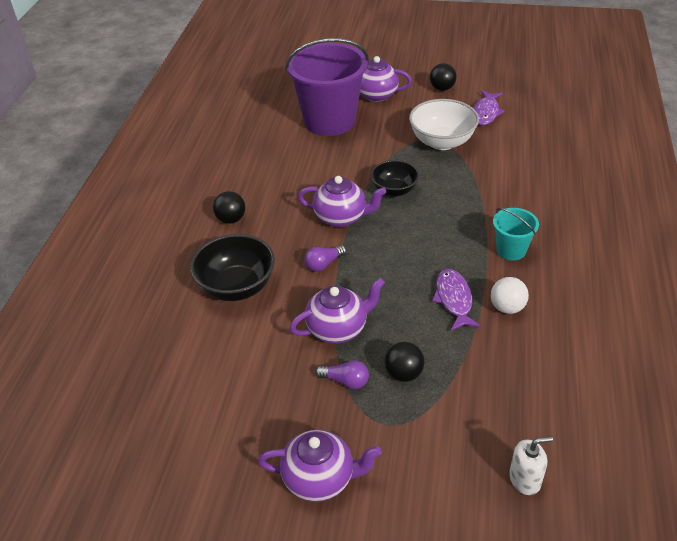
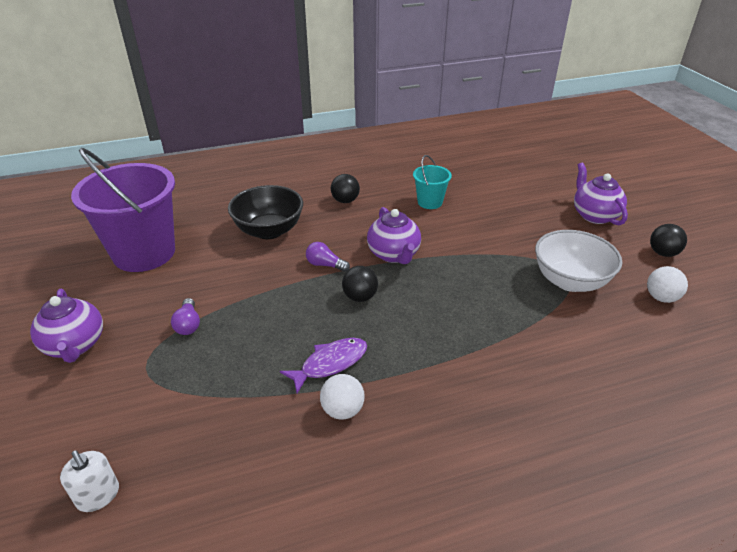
camera: 60 degrees right, 5 degrees down
purple bucket [285,38,369,136] -> purple bucket moved to [71,148,175,272]
purple teapot [290,278,385,344] -> none
black bowl [371,160,419,197] -> none
black ball [385,342,424,382] -> black ball moved to [342,266,378,302]
purple fish [473,90,505,125] -> white ball [647,266,688,303]
turquoise bucket [493,208,539,261] -> turquoise bucket moved to [413,155,452,209]

